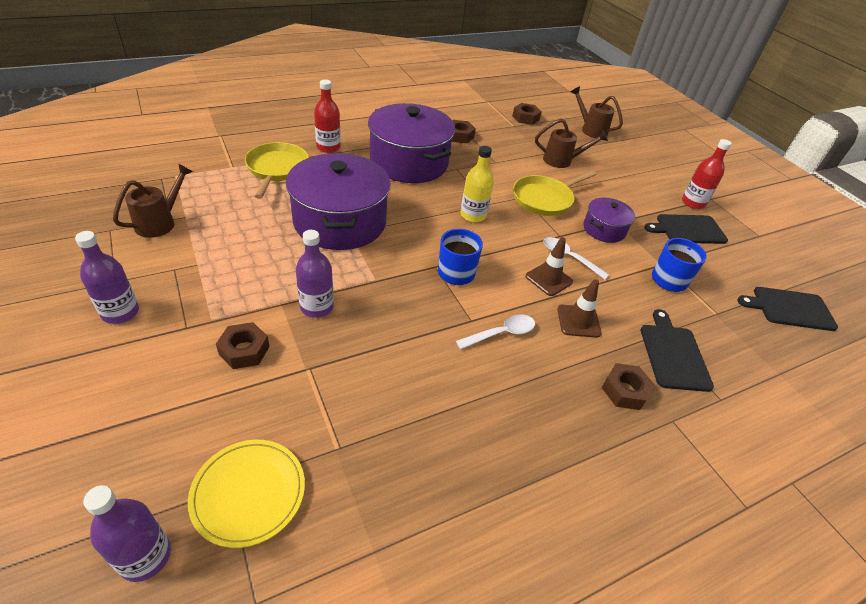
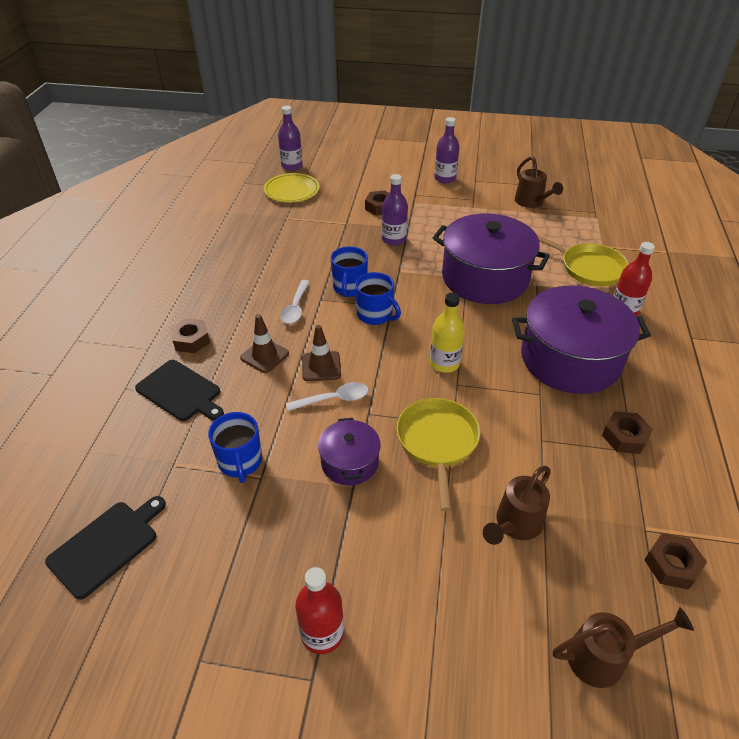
camera: 130 degrees right, 0 degrees up
black cutting board [644,214,728,244] -> none
none -> blue mug [331,246,368,297]

